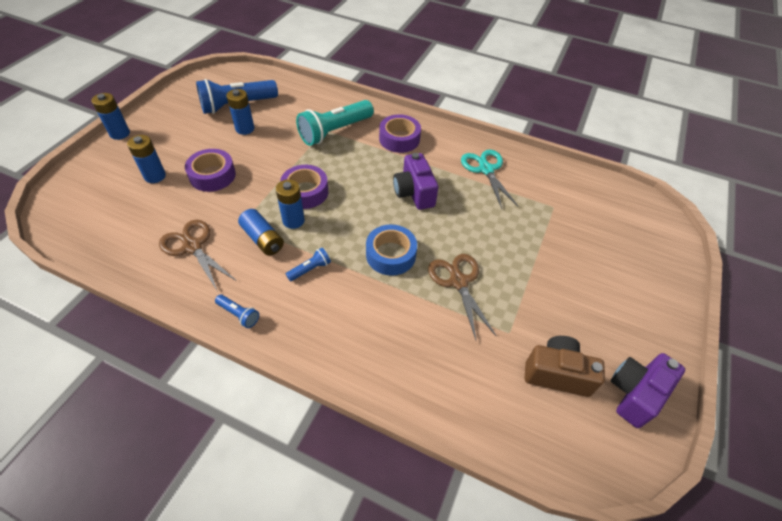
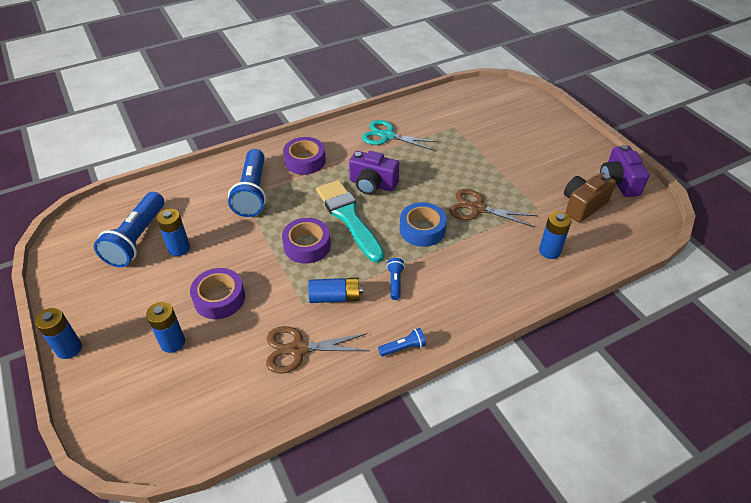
camera: 50 degrees left, 5 degrees down
blue battery [276,179,305,229] -> blue battery moved to [539,211,571,259]
turquoise flashlight [296,100,374,146] -> blue flashlight [228,149,266,217]
none -> turquoise brush [316,180,384,263]

